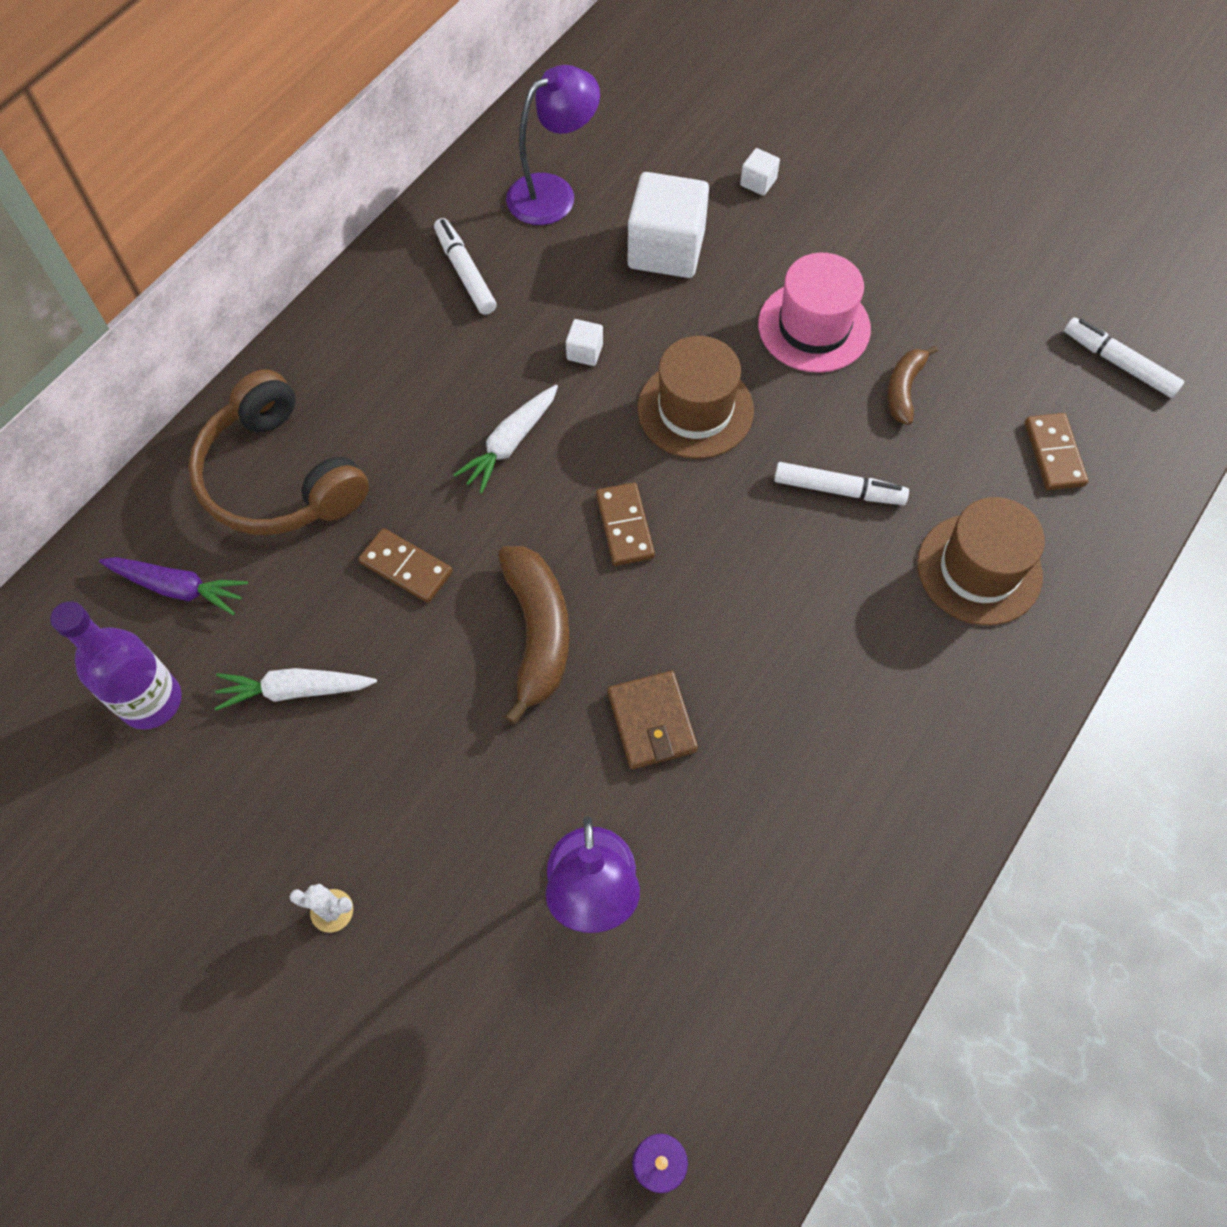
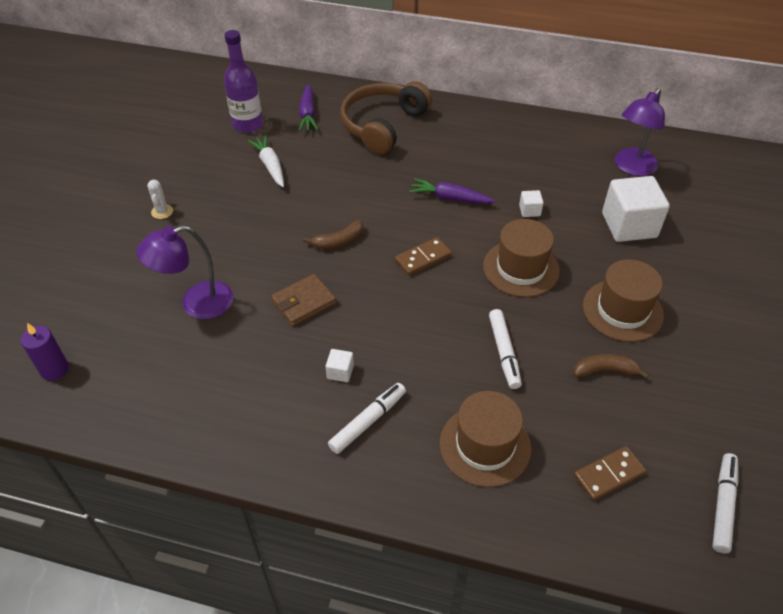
camera: 70 degrees right, 15 degrees down
brown domino [358,528,453,603] -> none
white marker [434,218,497,315] -> white marker moved to [328,383,406,454]
white carrot [453,385,558,494] -> purple carrot [409,178,495,204]
brown banana [498,546,570,725] -> brown banana [303,220,363,249], size x0.58
purple lamp [506,65,600,225] -> purple lamp turned 90 degrees clockwise [615,88,665,176]
white cube [740,148,780,196] -> white cube moved to [326,349,354,382]
pink hat [758,253,871,373] -> brown hat [583,259,664,342]

